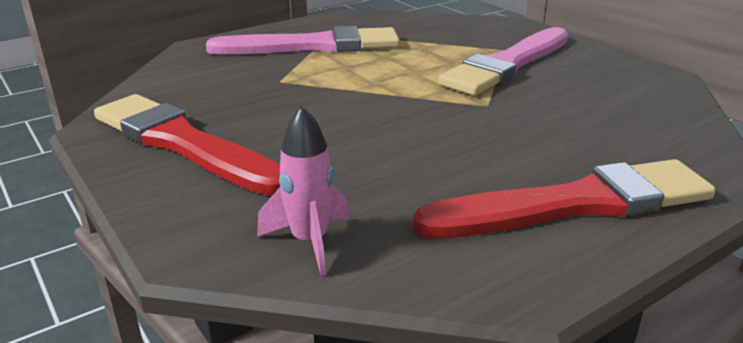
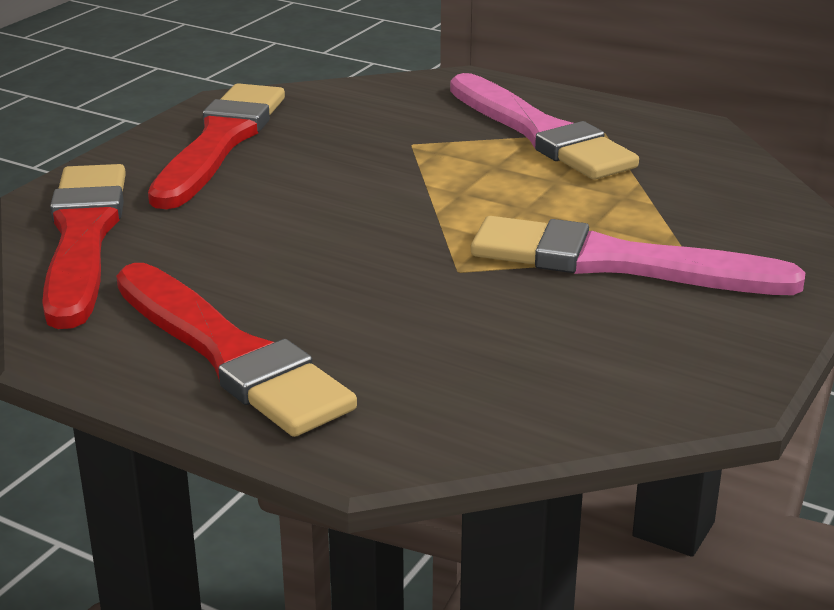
camera: 65 degrees right, 0 degrees up
pink rocket [257,105,349,276] -> red brush [42,164,126,329]

